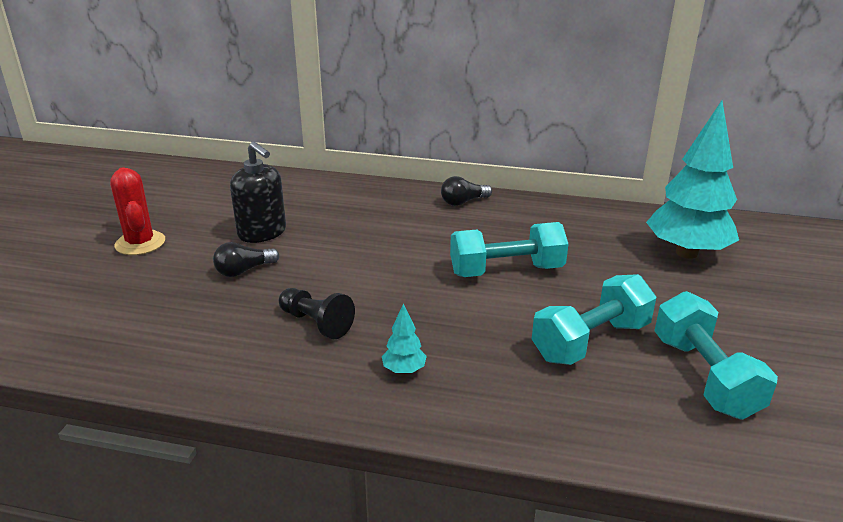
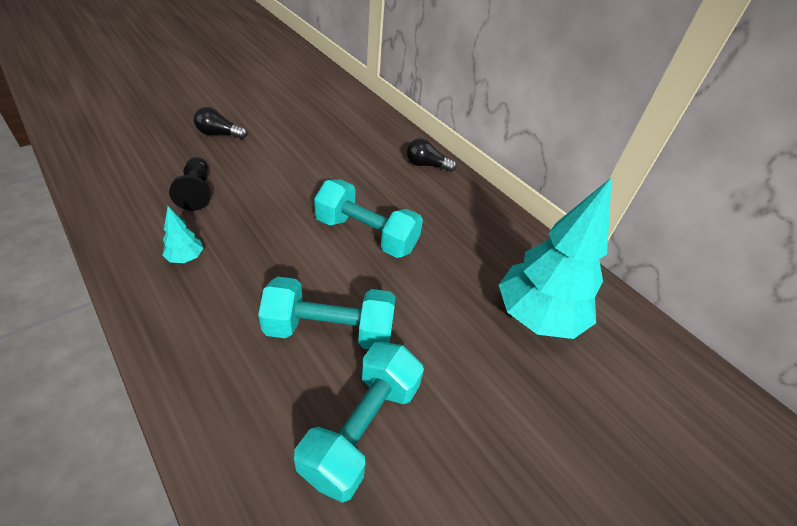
camera: 35 degrees right, 15 degrees up
red cactus [110,167,165,255] -> none
black soap dispenser [230,142,286,243] -> none

